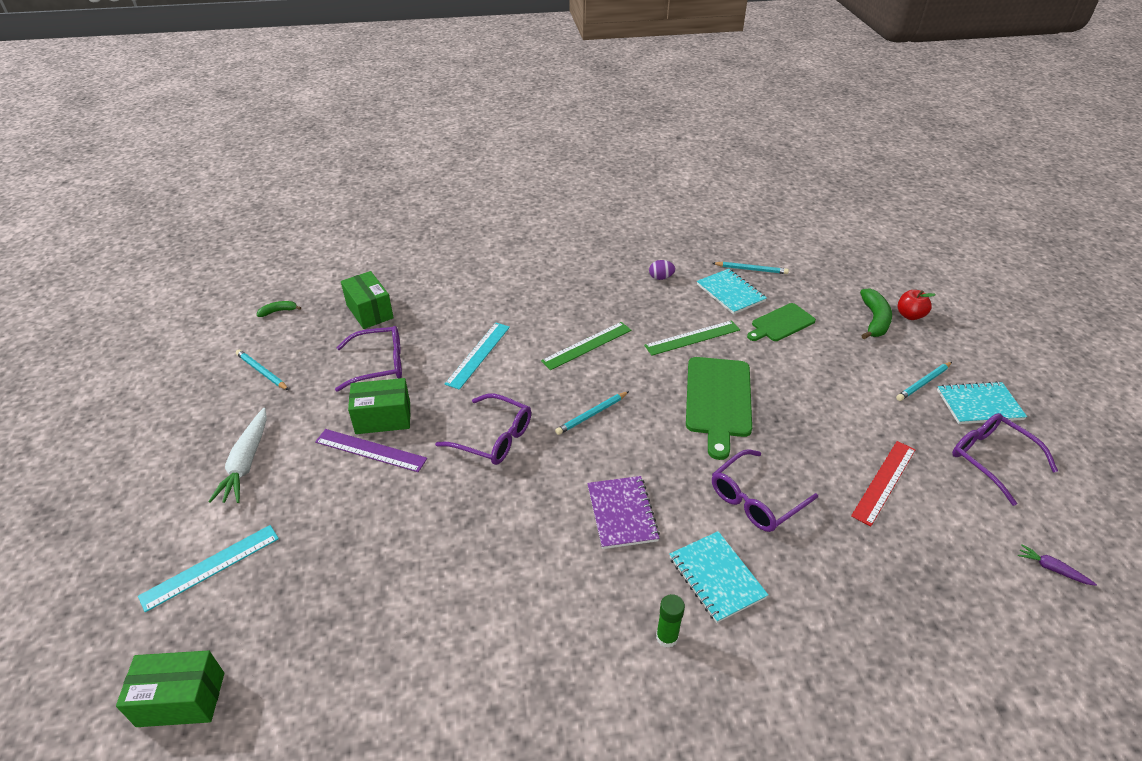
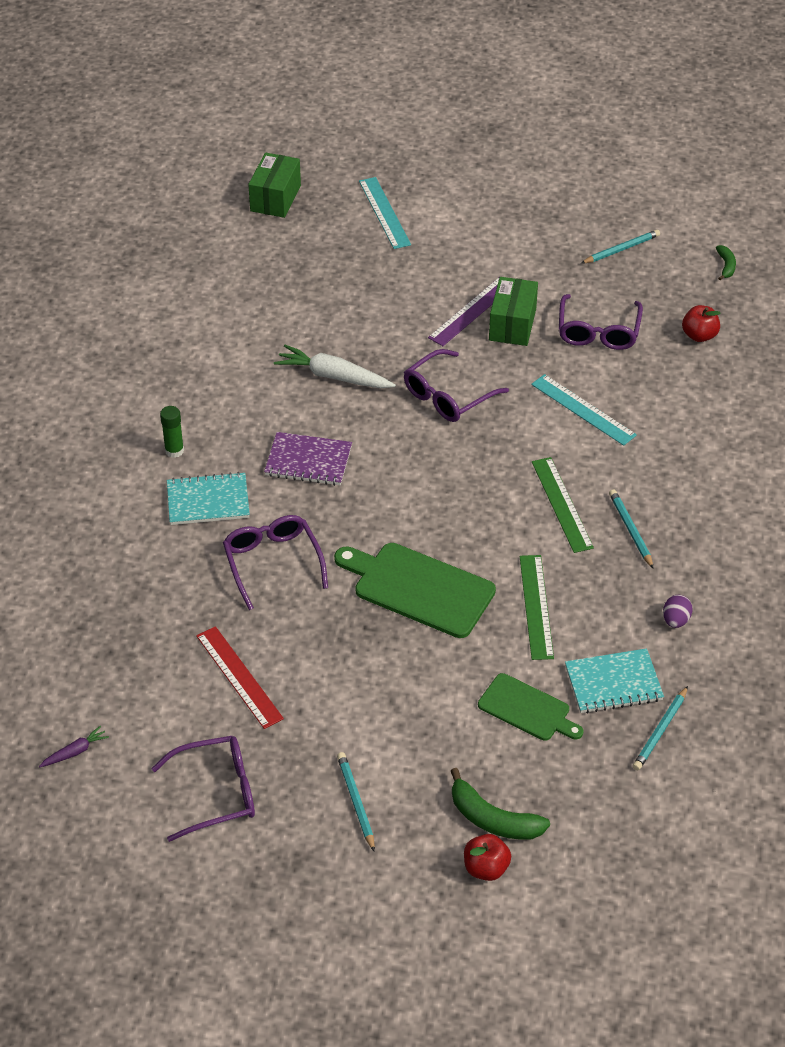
camera: 110 degrees right, 5 degrees up
white carrot [208,408,267,503] -> white carrot moved to [274,345,396,388]
green box [341,271,394,329] -> red apple [682,305,721,342]
turquoise pencil [555,391,629,435] -> turquoise pencil moved to [609,489,654,569]
green cutting board [747,303,816,341] -> green cutting board turned 135 degrees clockwise [478,673,584,741]
turquoise notebook [937,381,1027,424] -> none

